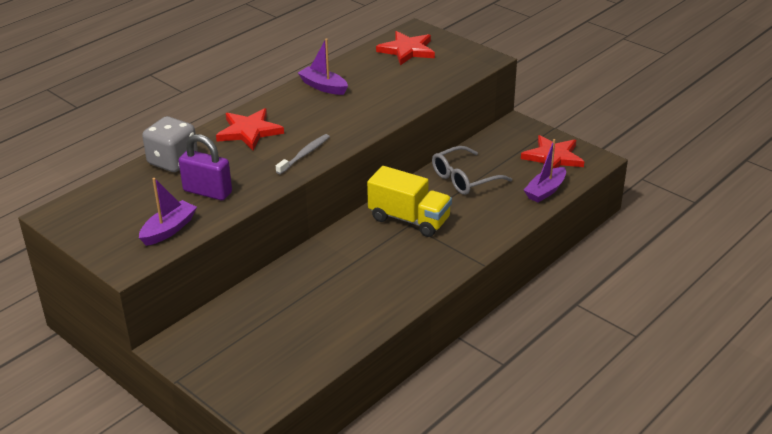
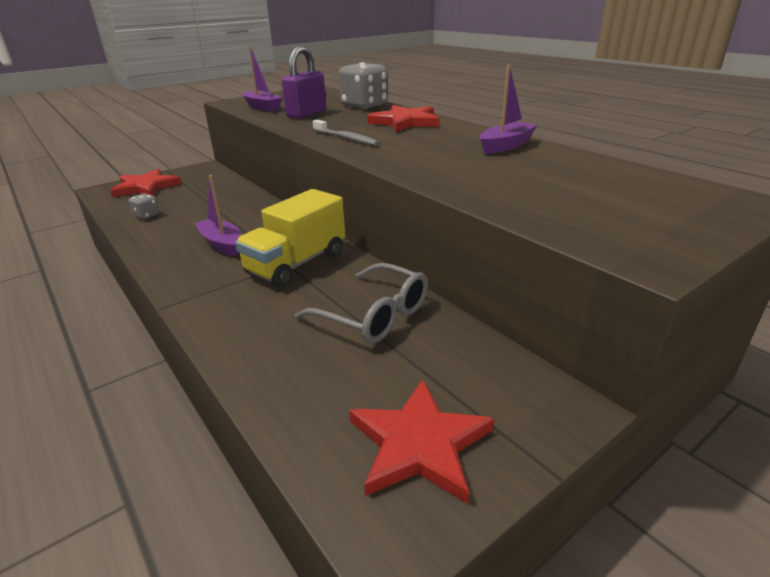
camera: 100 degrees right, 5 degrees down
red star [376,31,435,65] -> red star moved to [110,169,181,197]
grey glasses [432,146,512,195] -> grey glasses turned 150 degrees clockwise [295,263,428,344]
purple boat [524,139,566,203] -> purple boat moved to [195,175,241,256]
none -> grey dice [129,193,159,219]

